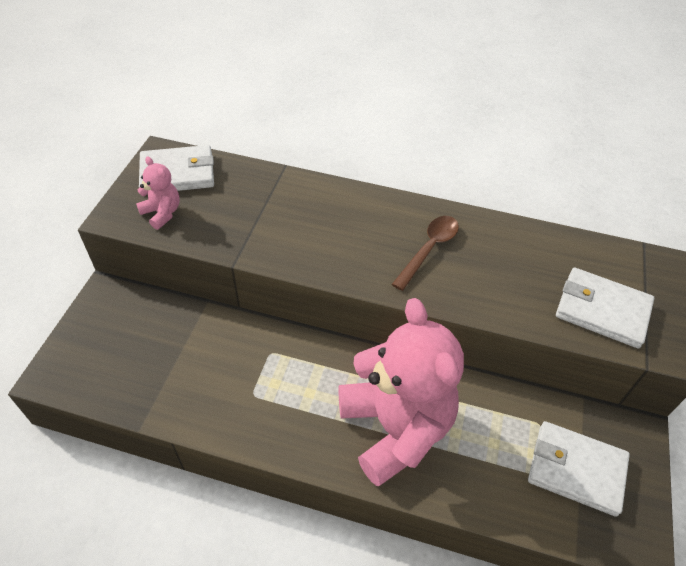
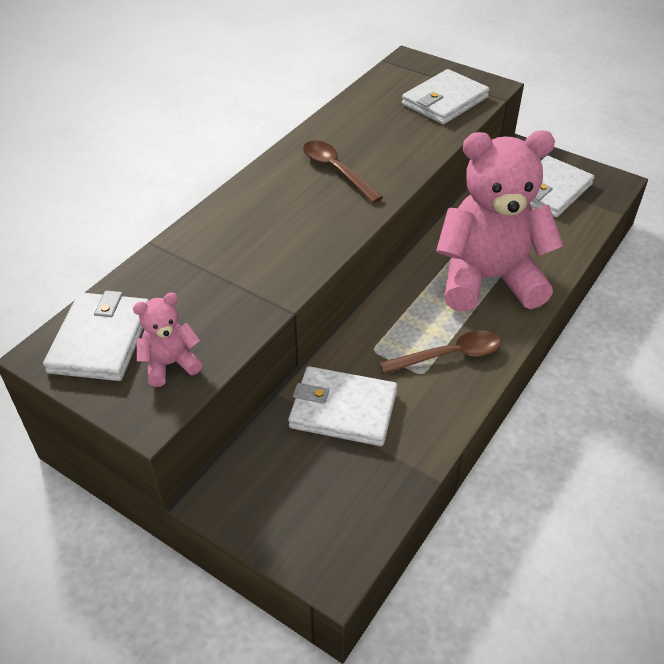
camera: 70 degrees left, 5 degrees down
none -> white wallet [288,366,397,446]
none -> brown spoon [379,330,501,374]

